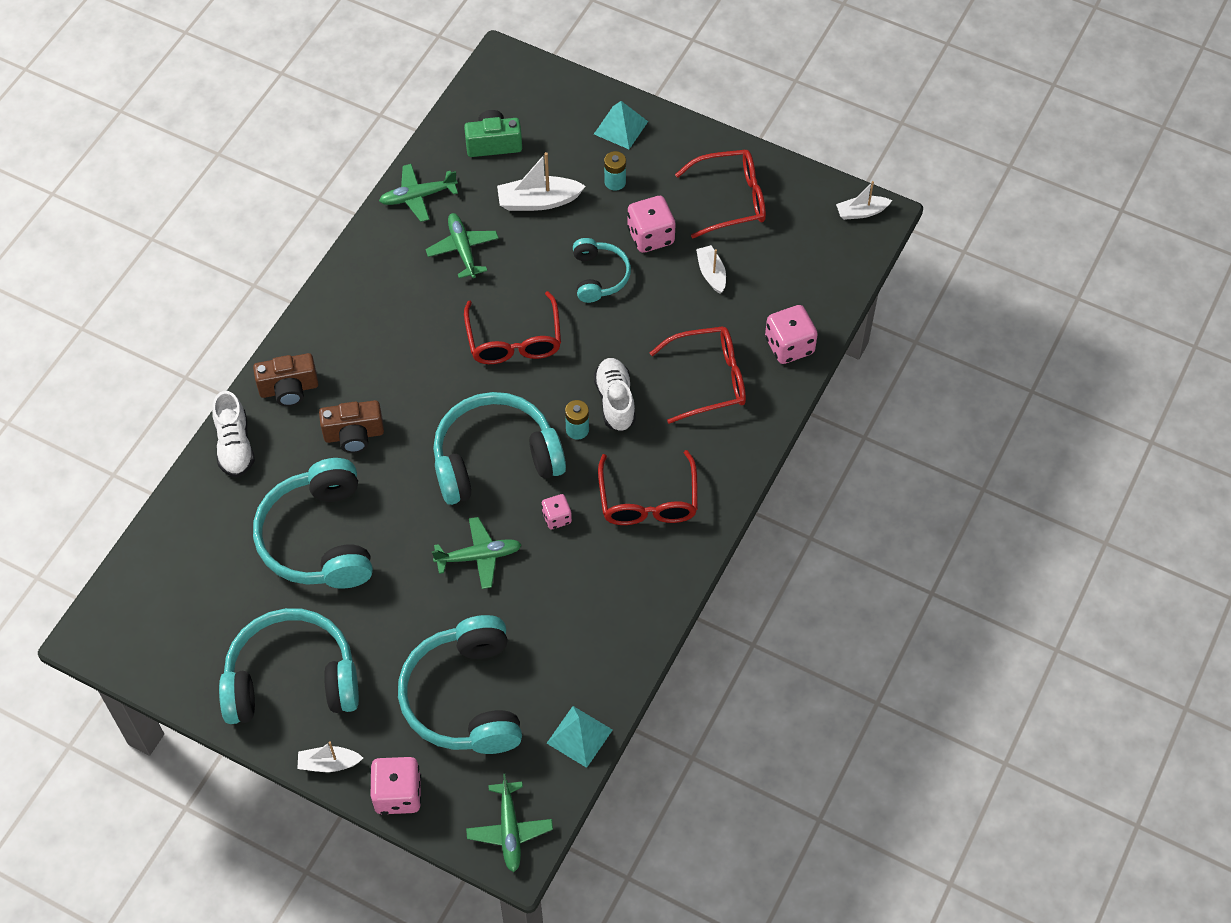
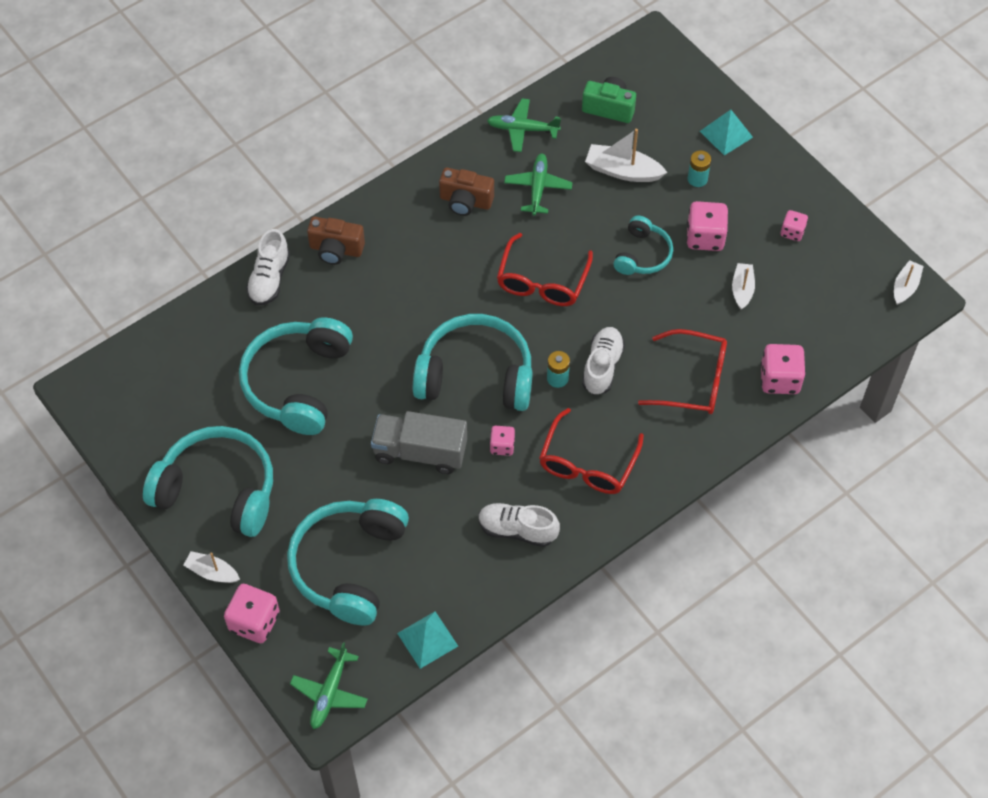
camera: 25 degrees right, 0 degrees up
brown camera [319,400,384,453] -> brown camera moved to [439,167,494,216]
green plane [432,517,522,589] -> grey truck [371,411,467,474]
red glasses [675,150,766,239] -> pink dice [781,210,808,241]
white boat [836,181,892,220] -> white boat turned 105 degrees clockwise [894,260,924,305]
none -> white shoe [478,503,560,547]

